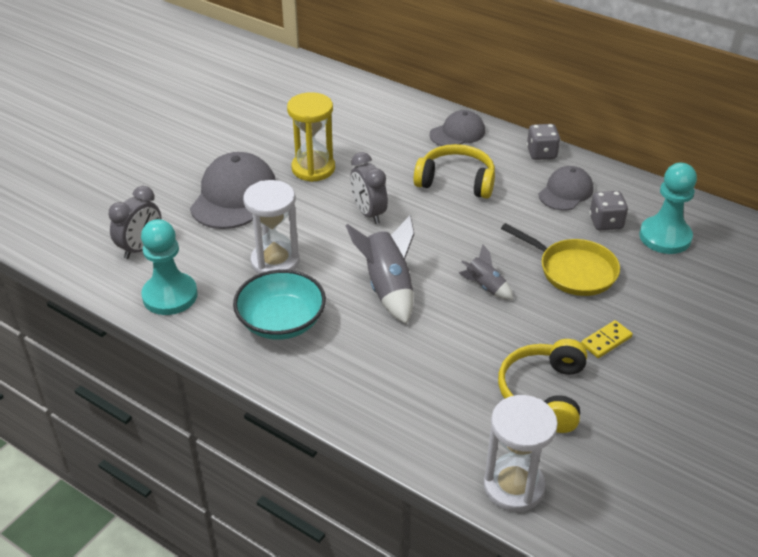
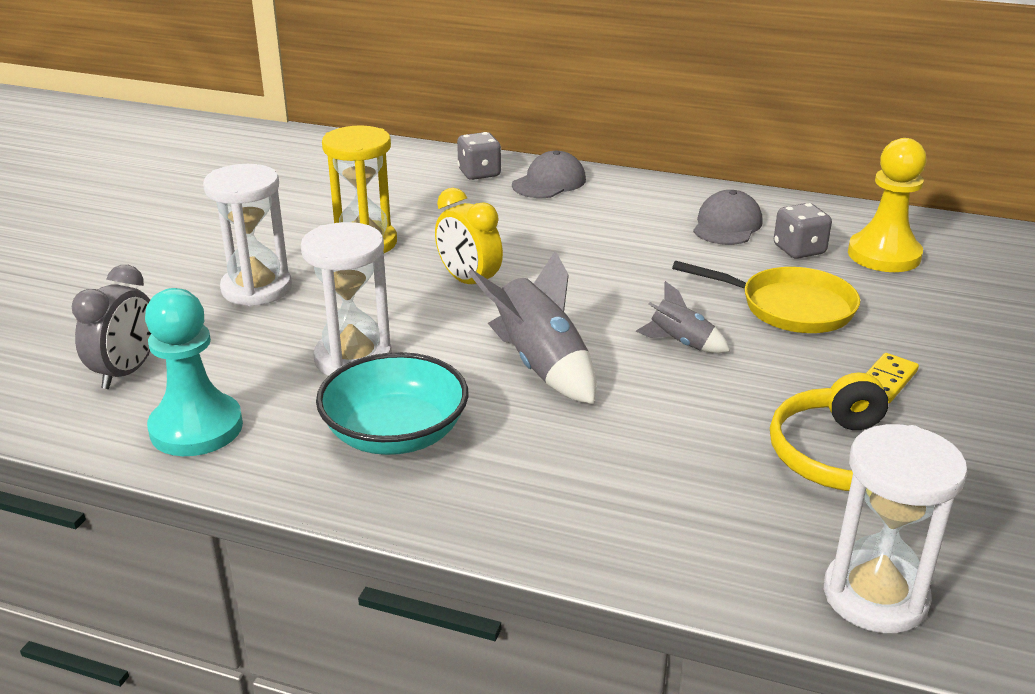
camera: 15 degrees left, 10 degrees down
grey cap [190,152,276,229] -> white hourglass [203,164,292,306]
grey clock [350,152,388,224] -> yellow clock [435,188,503,284]
yellow headphones [414,144,495,199] -> none
grey dice [527,124,560,160] -> grey dice moved to [457,132,501,180]
turquoise pawn [639,163,697,254] -> yellow pawn [848,138,927,272]

